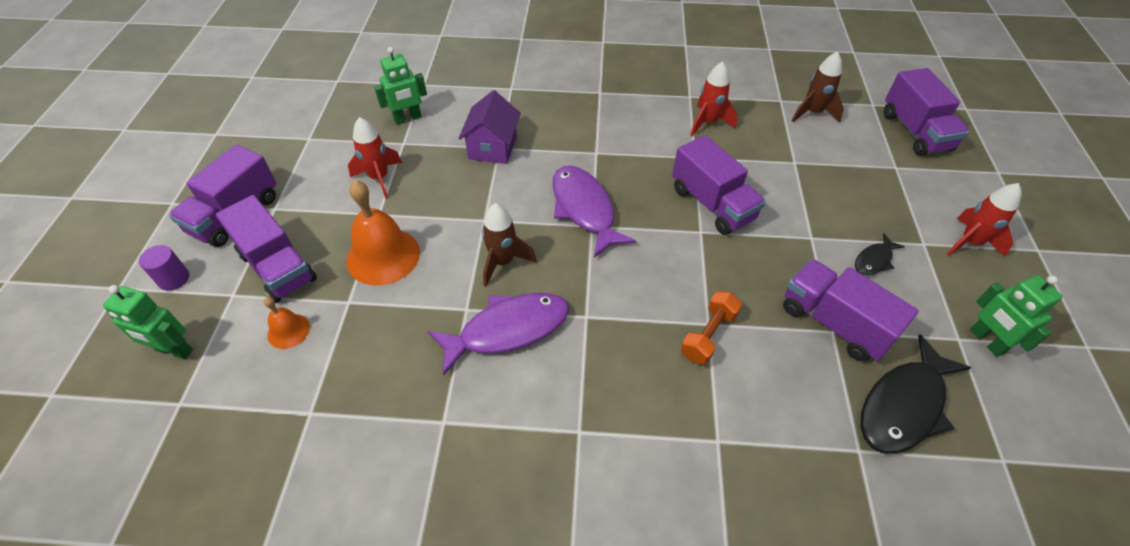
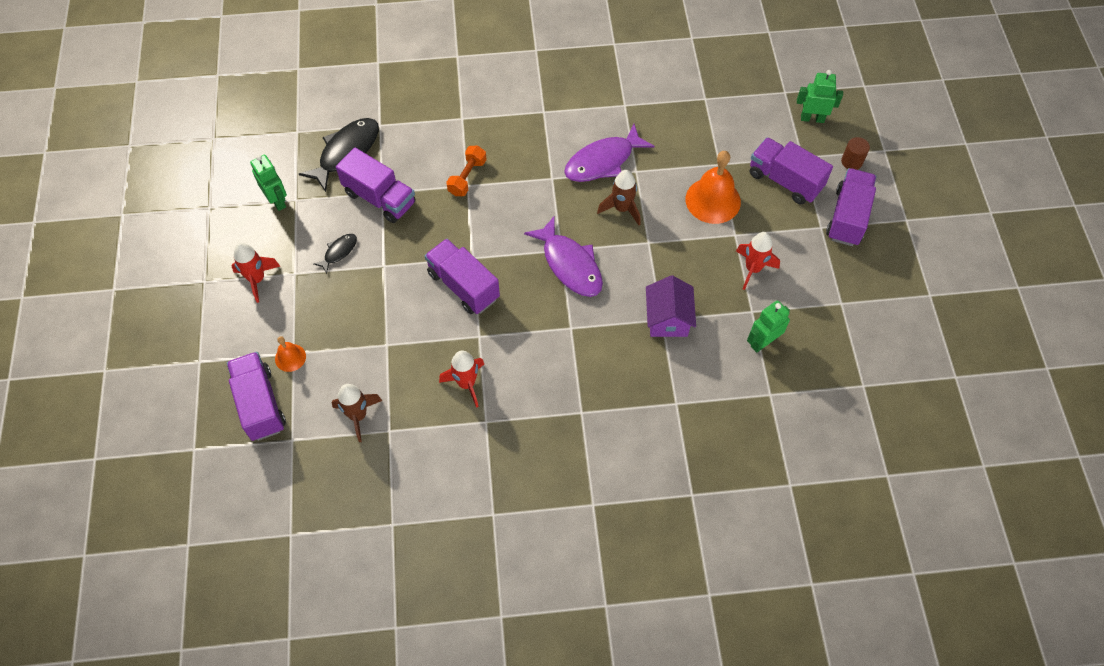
camera: 170 degrees right, 10 degrees up
purple cylinder [139,245,189,291] -> brown cylinder [841,137,870,170]
orange bell [263,297,310,349] -> orange bell moved to [275,336,306,372]

